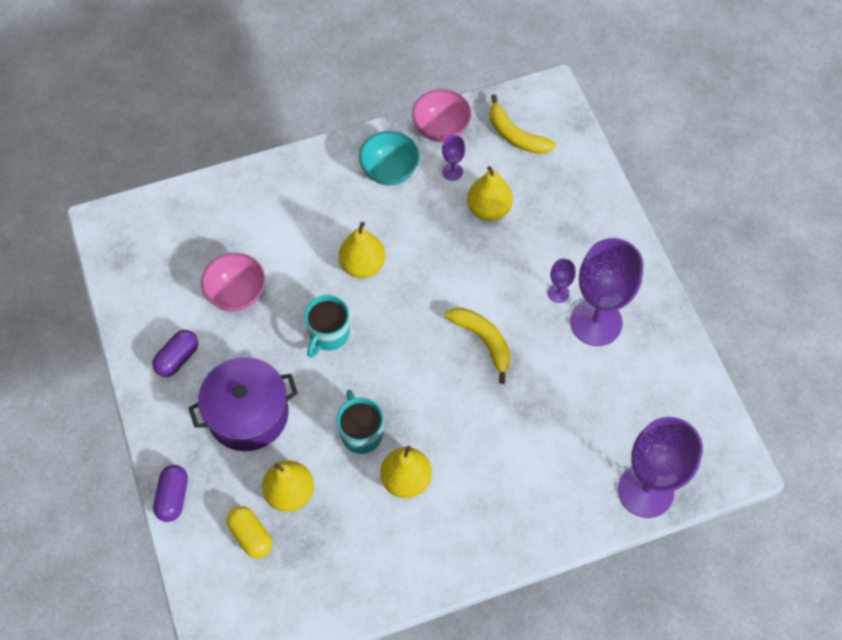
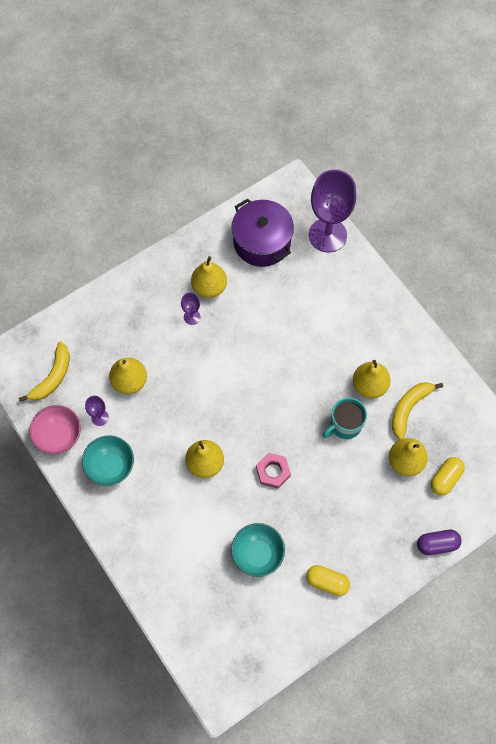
camera: 105 degrees left, 5 degrees up
purple capsule [152,330,198,377] -> yellow capsule [306,565,350,596]
purple pot [188,357,298,451] -> purple pot moved to [231,198,294,267]
pink bowl [201,253,265,312] -> turquoise bowl [231,523,285,577]
turquoise mug [304,295,350,358] -> pink nut [256,453,291,489]
yellow banana [444,308,511,384] -> yellow banana moved to [392,382,443,440]
purple goblet [570,238,643,346] -> yellow pear [191,256,227,298]

